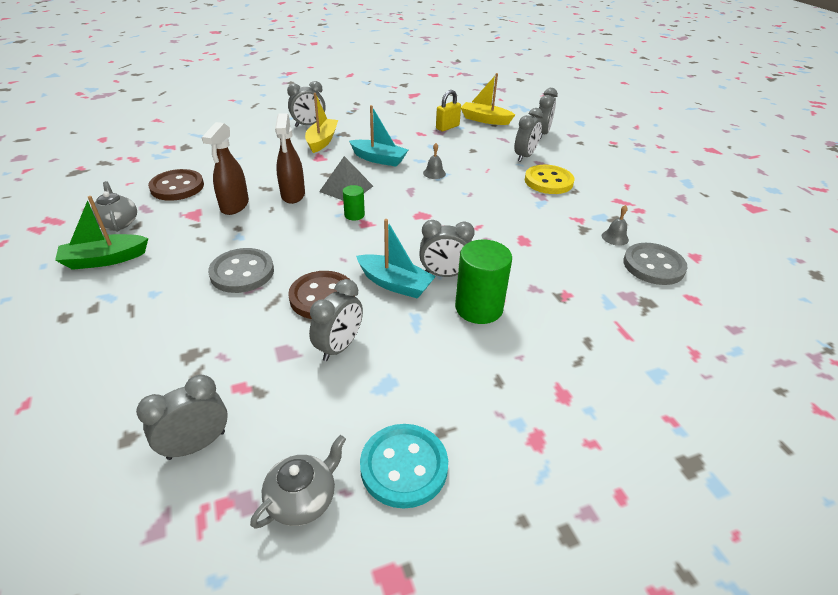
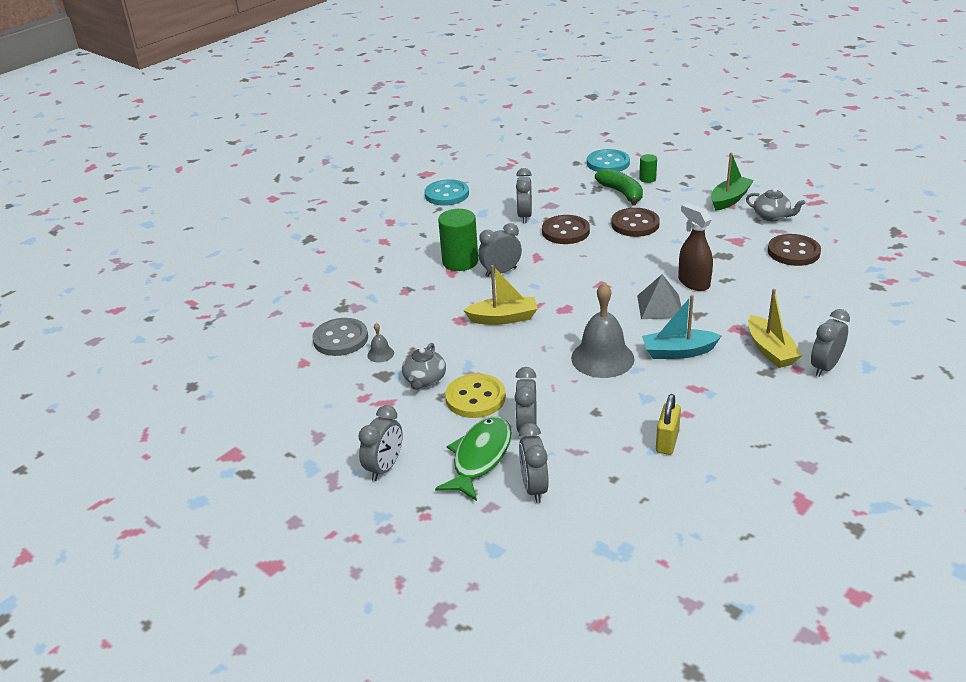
camera: 155 degrees right, 5 degrees down
grey clock [136,374,228,460] -> grey clock moved to [359,405,403,481]
brown spray bottle [202,122,249,215] -> none
grey button [208,248,274,293] -> brown button [611,208,660,237]
grey teapot [250,435,346,529] -> grey teapot moved to [402,343,446,390]
green cylinder [343,185,365,220] -> green cylinder moved to [639,154,657,183]
turquoise boat [356,219,436,299] -> none
grey bell [423,143,446,179] -> grey bell [571,282,635,378], size x2.27
yellow boat [461,73,515,125] -> yellow boat moved to [463,265,538,325]
none -> green fish [435,416,512,501]
none -> turquoise button [587,149,630,172]
none -> green banana [595,168,643,206]

